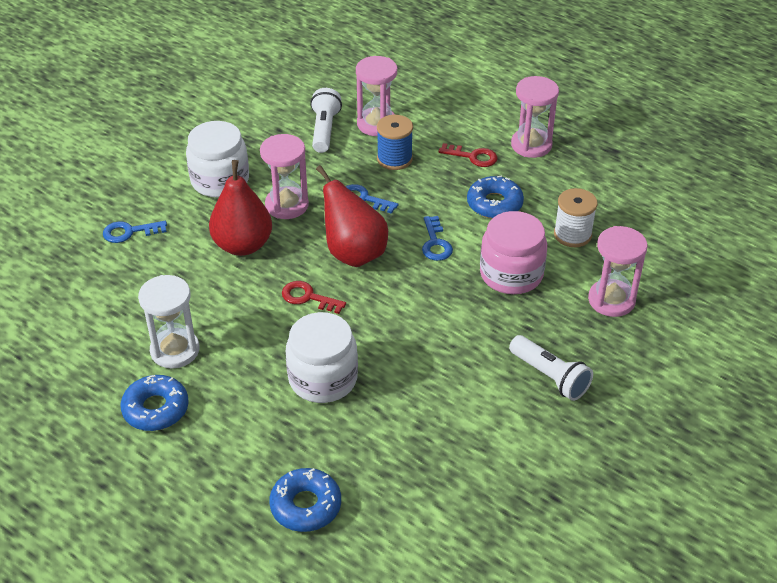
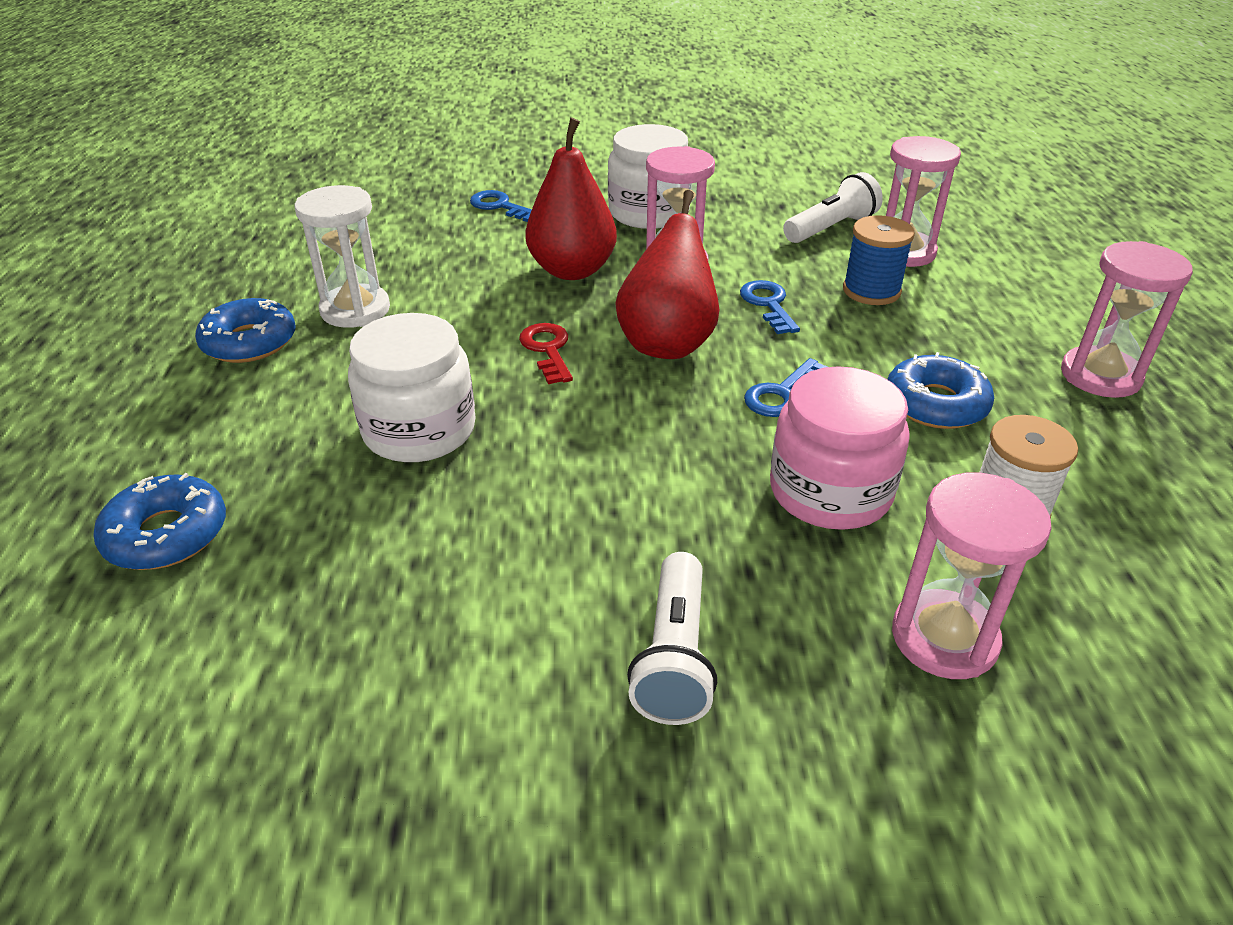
camera: 50 degrees right, 5 degrees down
red key [439,143,497,167] -> none

